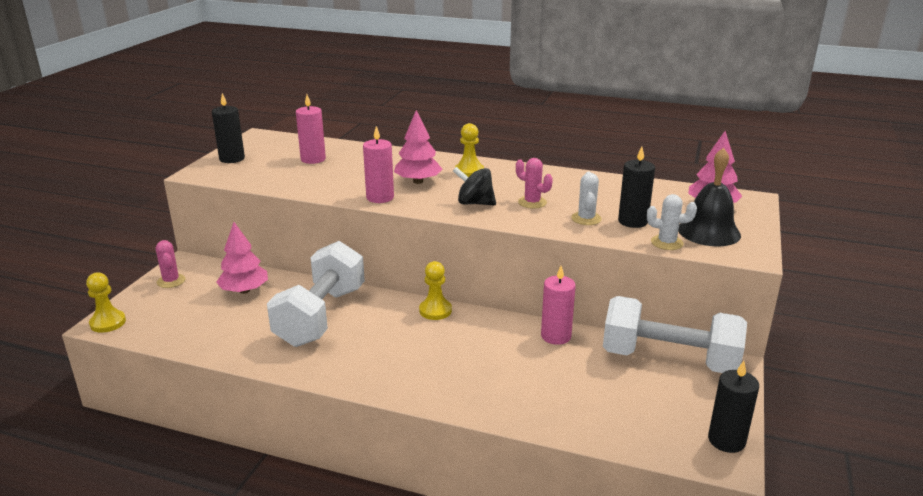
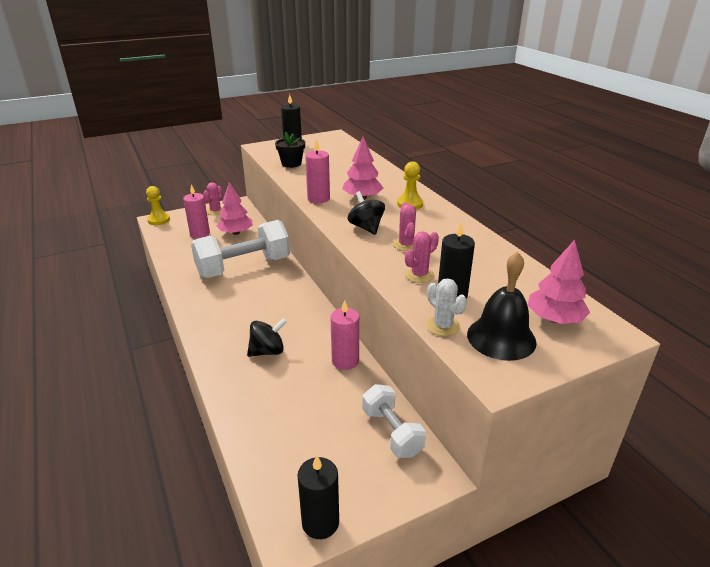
camera: 45 degrees right, 5 degrees up
pink candle [296,95,326,164] -> pink candle moved to [183,184,210,238]
yellow pawn [419,261,452,320] -> none
white cactus [571,172,602,225] -> pink cactus [405,231,439,283]
white dumbbell [603,296,747,373] -> white dumbbell [363,384,426,458], size x0.57
none -> black spinning top [247,318,287,357]
none -> black flower pot [275,131,305,168]

